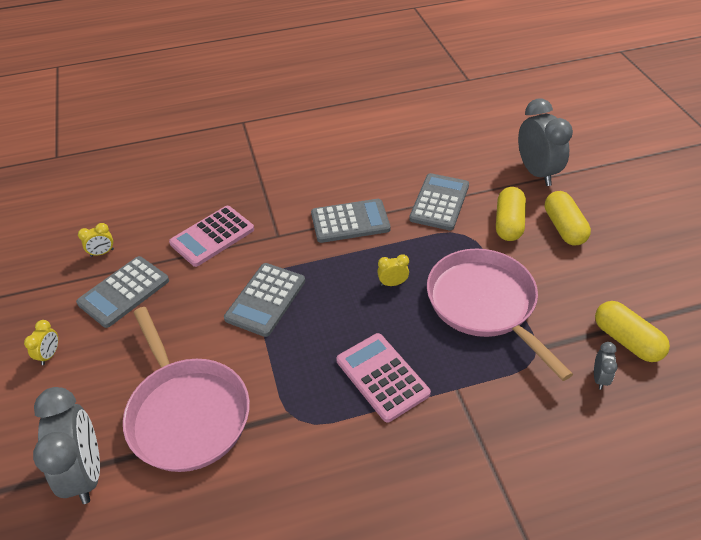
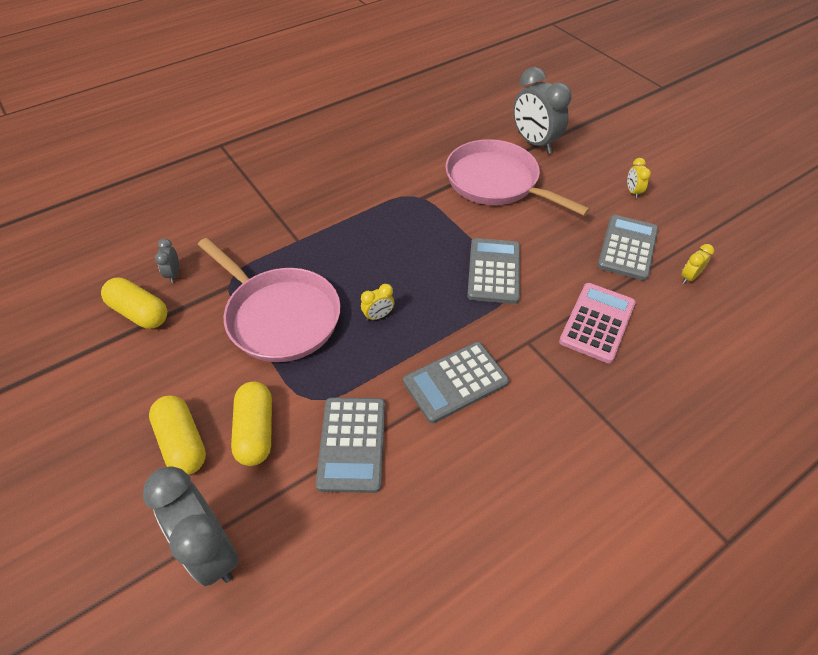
camera: 160 degrees right, 5 degrees up
pink calculator [336,333,431,422] -> none

